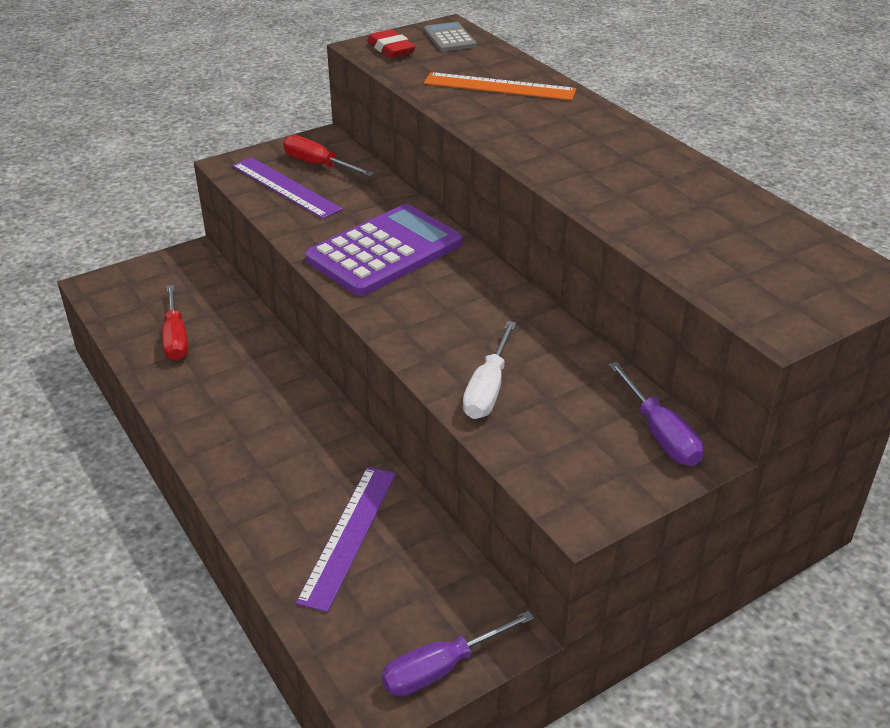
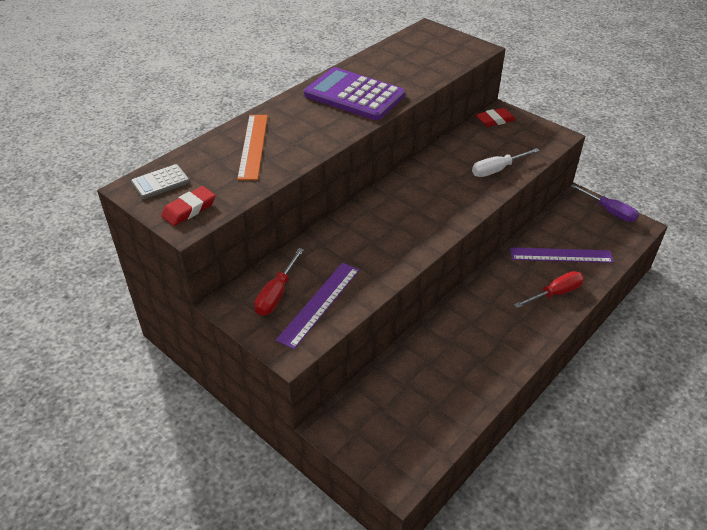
camera: 105 degrees left, 5 degrees up
red screwdriver [162,285,188,361] -> red screwdriver moved to [514,271,584,308]
purple calculator [305,204,462,296] -> purple calculator moved to [304,67,405,120]
white screwdriver [463,321,516,419] -> white screwdriver turned 150 degrees clockwise [472,148,540,177]
purple screwdriver [608,362,704,466] -> red eraser [476,108,516,127]

